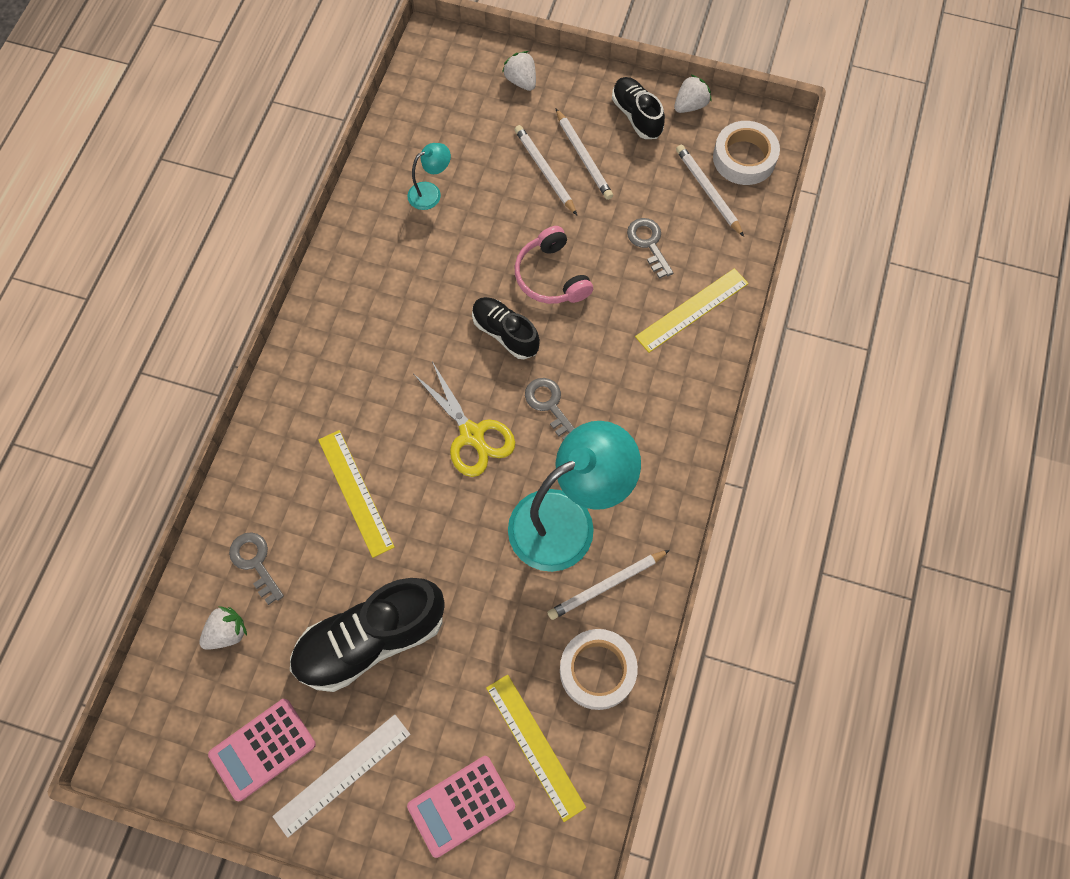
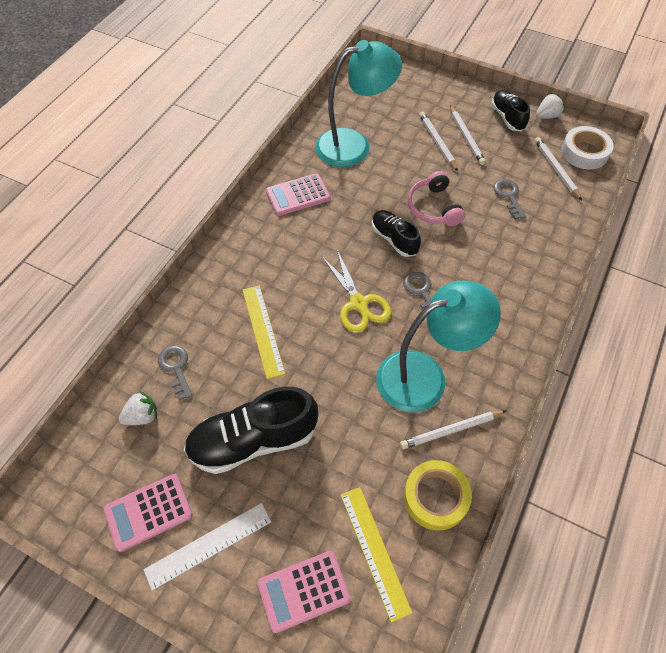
camera: 10 degrees right, 10 degrees down
turquoise lamp [407,143,451,210] -> turquoise lamp [315,40,402,167], size x2.28
white strawberry [502,51,536,91] -> none
white tape [560,629,638,710] -> yellow tape [404,460,472,531]
yellow ruler [635,268,749,353] -> none
none -> pink calculator [266,173,331,216]

